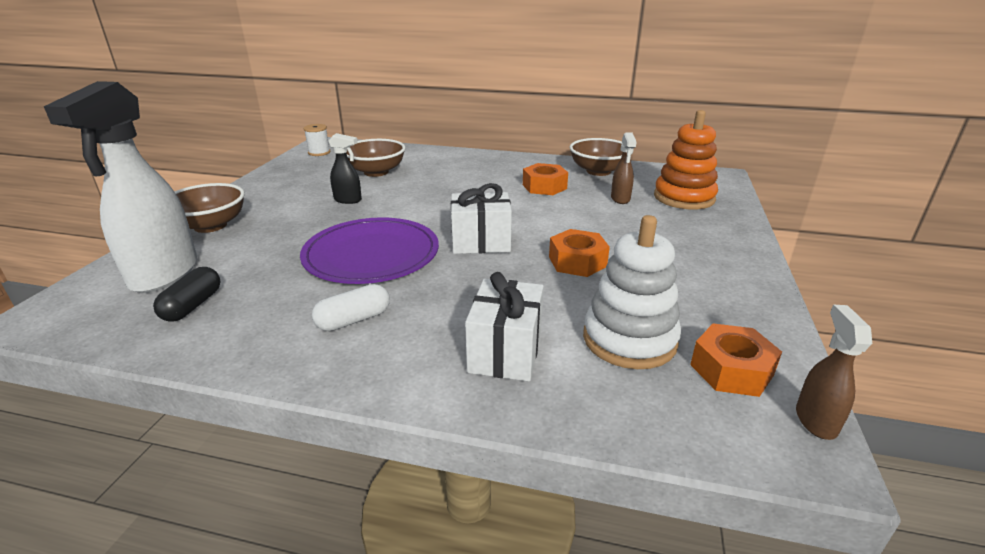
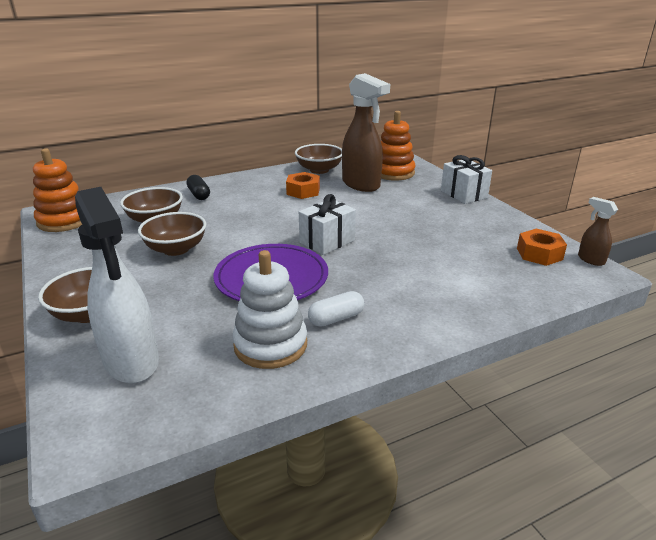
camera: 40 degrees left, 0 degrees up
black capsule [153,267,221,322] -> black capsule moved to [187,175,210,200]
white spool [304,124,330,156] -> orange stacking toy [33,148,82,232]
white capsule [312,284,390,331] -> white capsule turned 45 degrees clockwise [308,291,365,327]
black spray bottle [328,133,362,204] -> brown bowl [138,212,206,256]
white gift [465,272,544,382] -> white gift moved to [441,155,492,204]
orange nut [549,229,610,277] -> none
white stacking toy [583,215,681,369] -> white stacking toy moved to [232,250,307,369]
brown spray bottle [611,133,637,204] -> brown spray bottle [342,73,390,192], size x2.14

